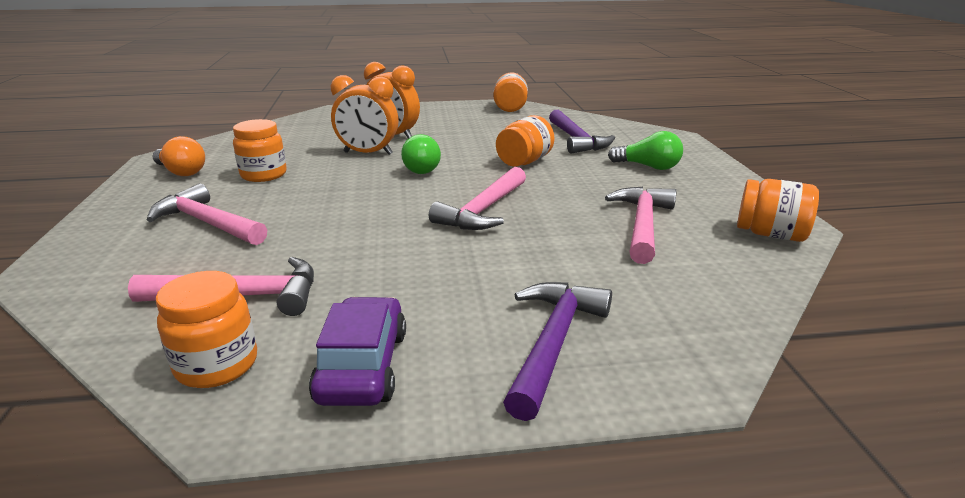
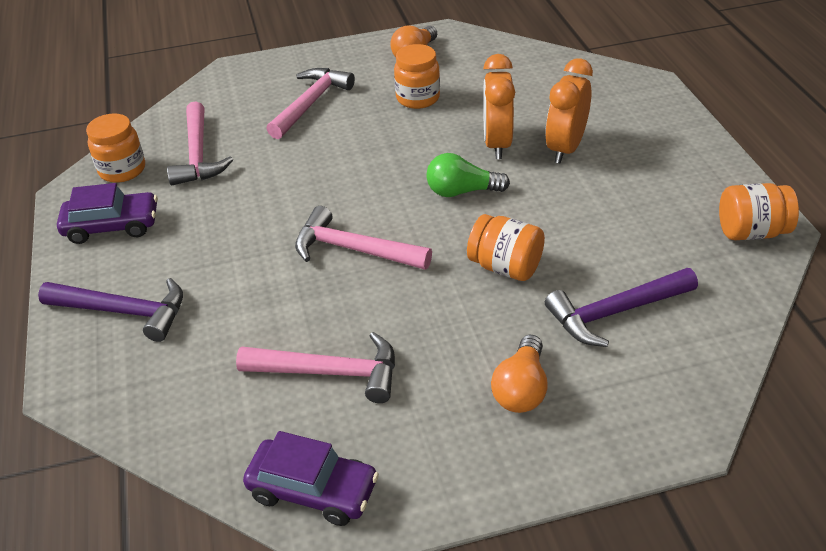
camera: 85 degrees right, 15 degrees up
green light bulb [608,131,683,170] -> orange light bulb [491,335,548,413]
orange jar [737,179,819,242] -> purple car [243,431,379,526]

